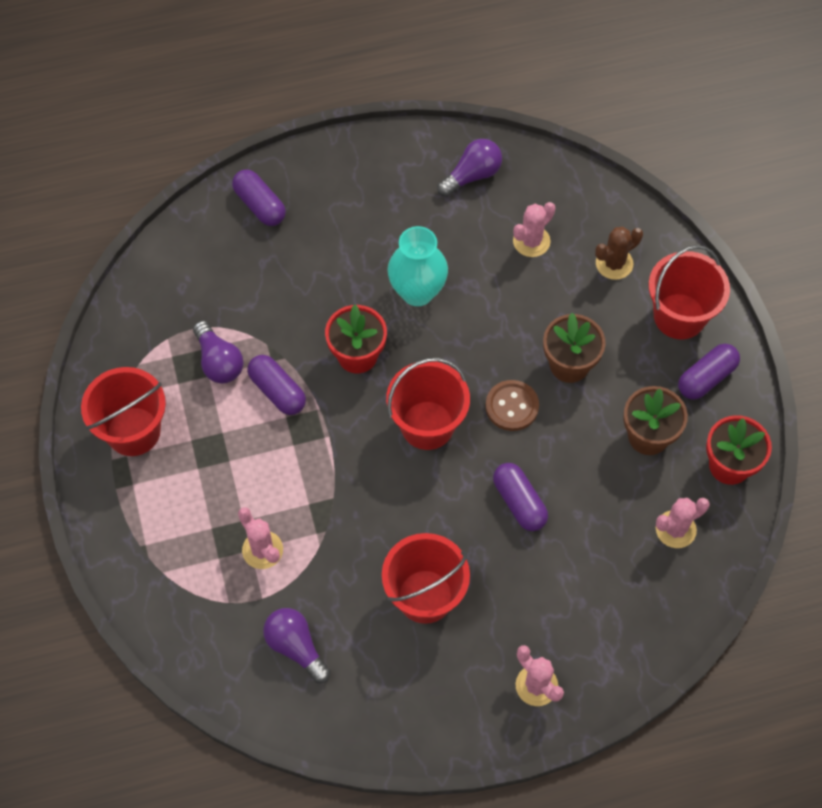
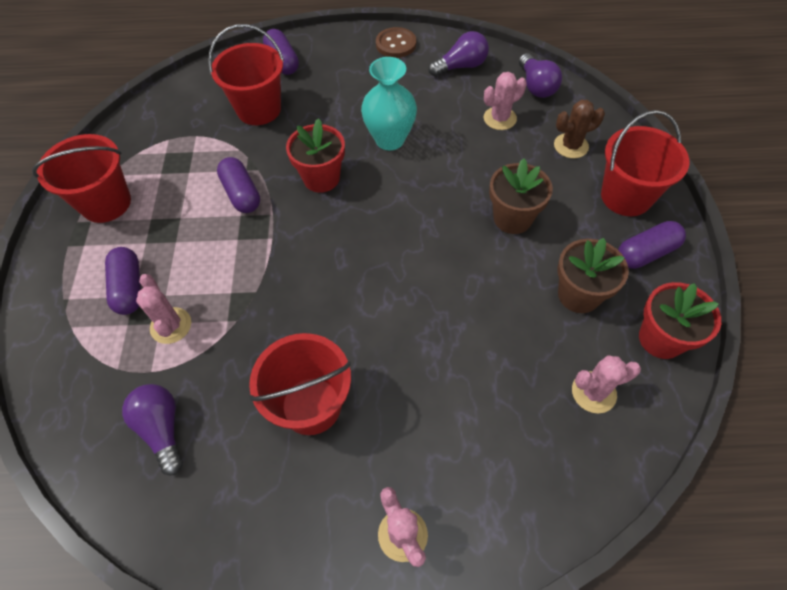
camera: 15 degrees right, 5 degrees down
purple light bulb [193,321,243,384] -> purple light bulb moved to [519,53,562,98]
red bucket [386,358,470,450] -> red bucket moved to [208,24,284,125]
brown button [485,380,539,431] -> brown button moved to [376,27,416,58]
purple capsule [493,463,548,531] -> purple capsule moved to [105,247,141,315]

